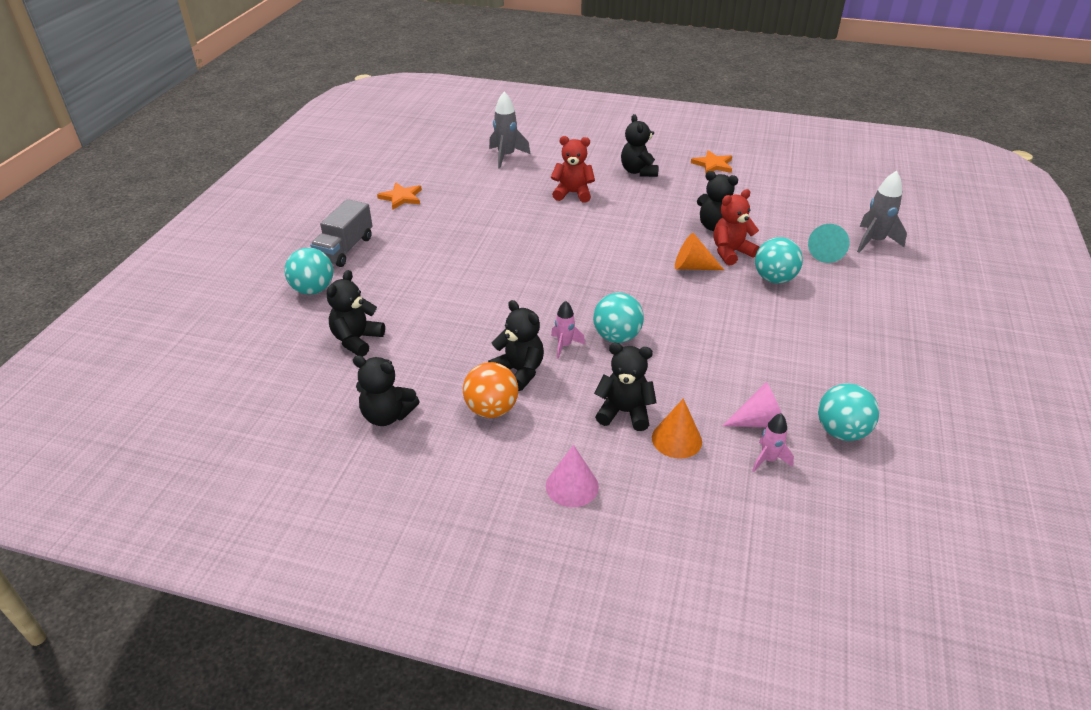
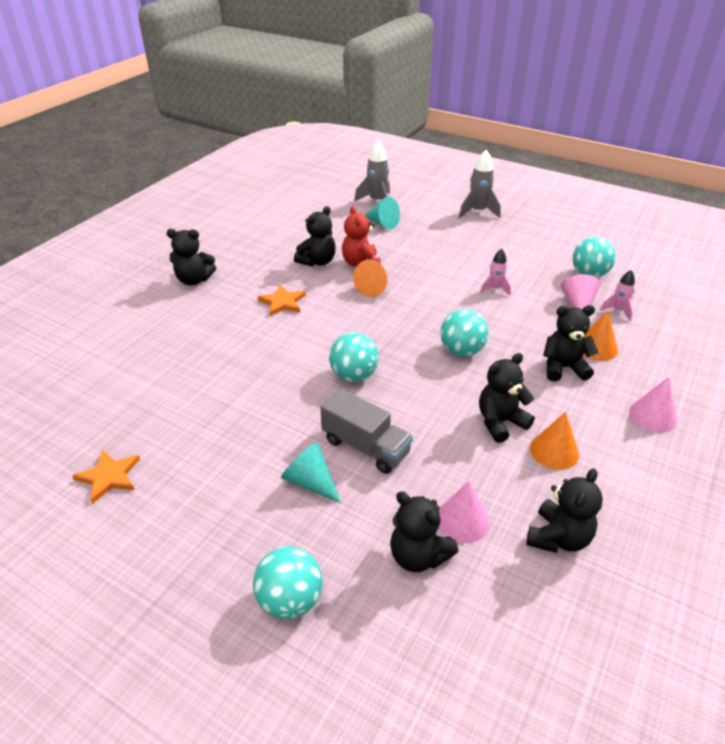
camera: 75 degrees left, 0 degrees up
grey truck [310,199,372,267] -> grey truck moved to [320,388,413,474]
orange ball [463,362,519,418] -> orange cone [530,412,579,470]
grey rocket [489,92,530,168] -> grey rocket moved to [459,150,501,218]
red teddy bear [551,136,595,203] -> none
pink rocket [551,301,585,359] -> pink rocket moved to [480,248,511,295]
black teddy bear [594,343,656,431] -> black teddy bear turned 60 degrees clockwise [543,305,598,382]
orange star [691,150,732,174] -> orange star moved to [258,285,306,316]
turquoise ball [755,237,803,284] -> turquoise ball moved to [329,333,379,382]
none -> turquoise cone [281,442,341,503]
none -> pink cone [439,481,490,543]

